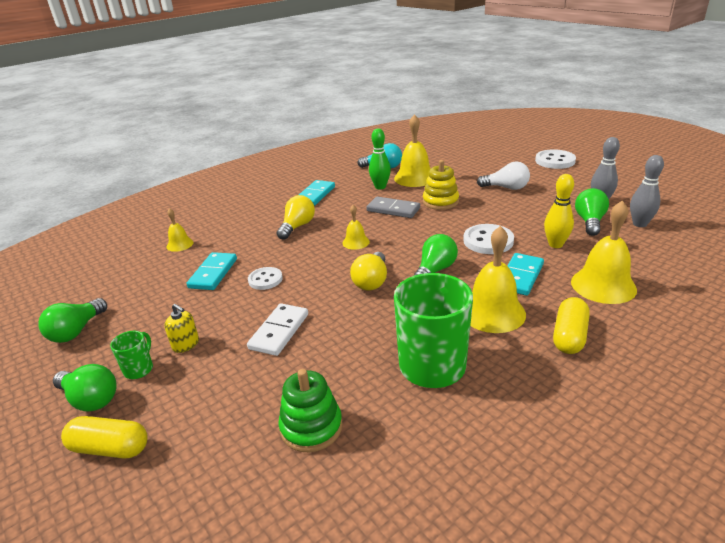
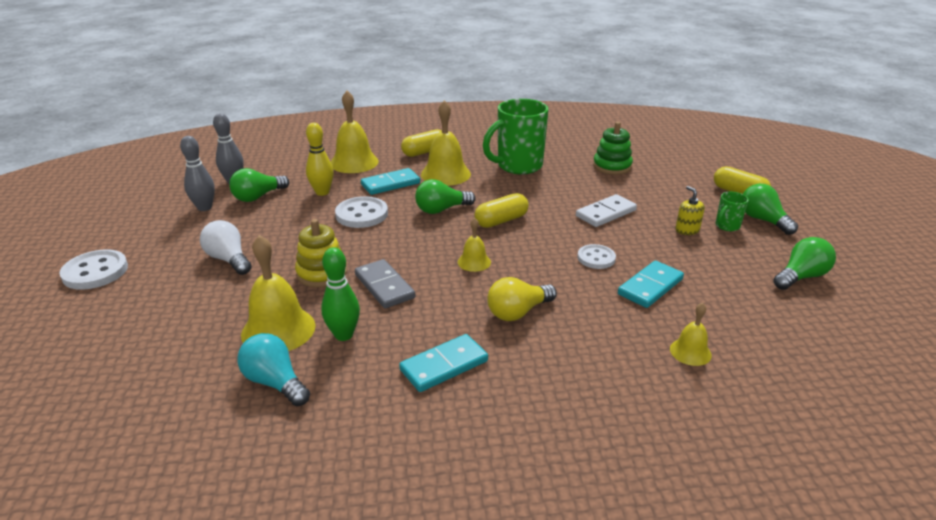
camera: 150 degrees left, 0 degrees up
yellow light bulb [350,252,387,290] -> yellow capsule [474,193,529,228]

